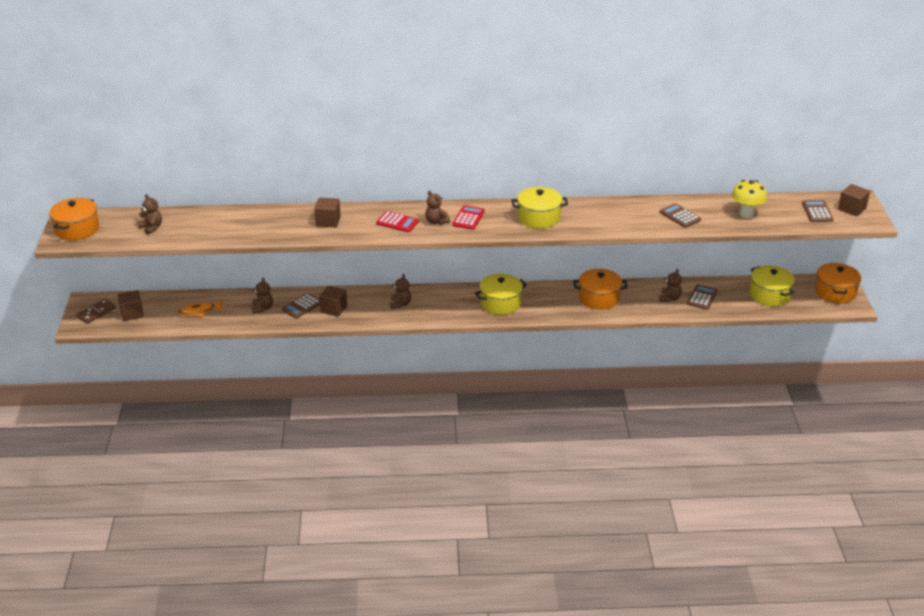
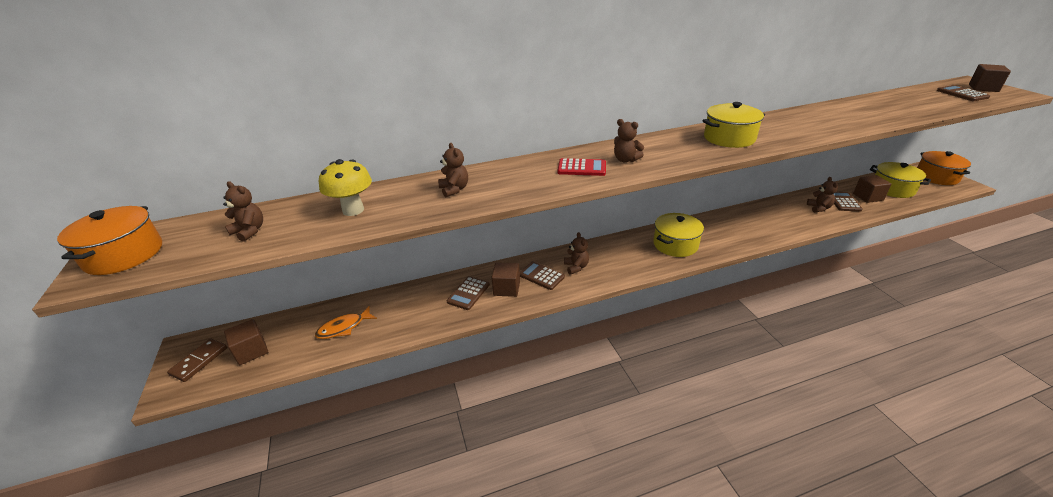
camera: 15 degrees left, 0 degrees up
brown teddy bear [252,278,273,314] -> brown teddy bear moved to [438,143,468,197]
brown cube [314,198,341,227] -> brown cube moved to [853,175,892,203]
red calculator [452,205,485,230] -> none
orange pot [573,269,627,310] -> none
brown calculator [660,203,701,228] -> brown calculator moved to [520,261,565,290]
yellow mushroom [732,180,767,218] -> yellow mushroom moved to [319,159,372,216]

